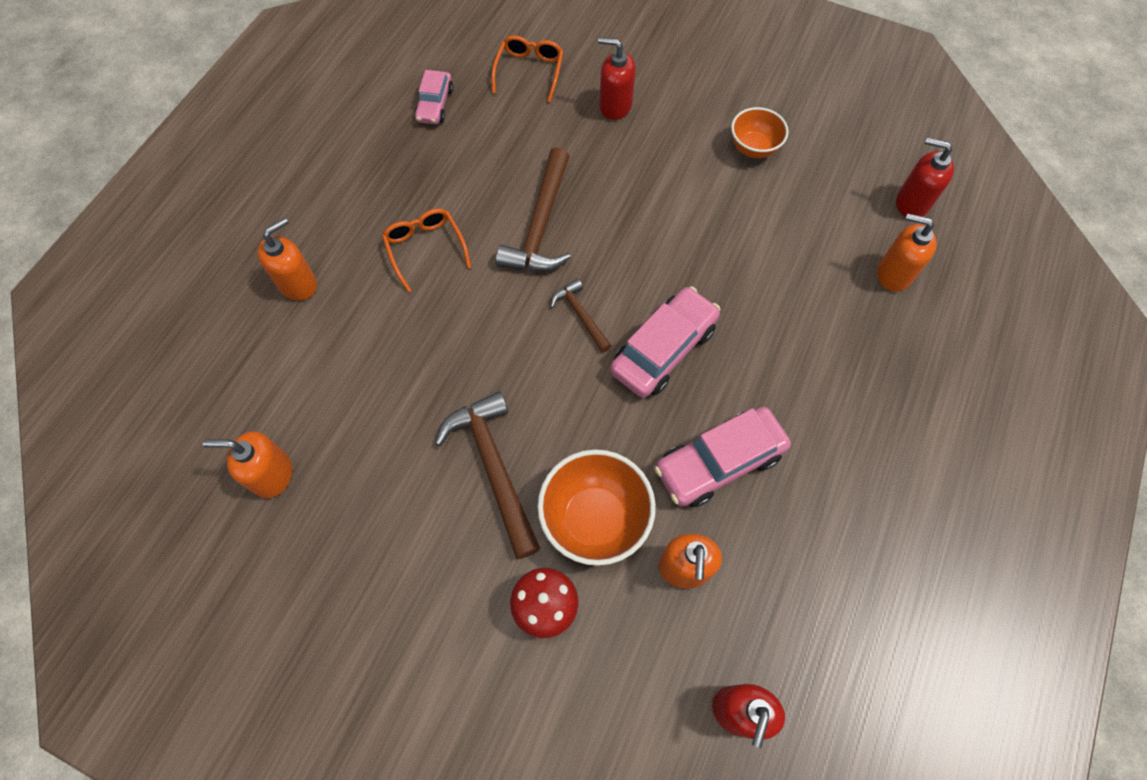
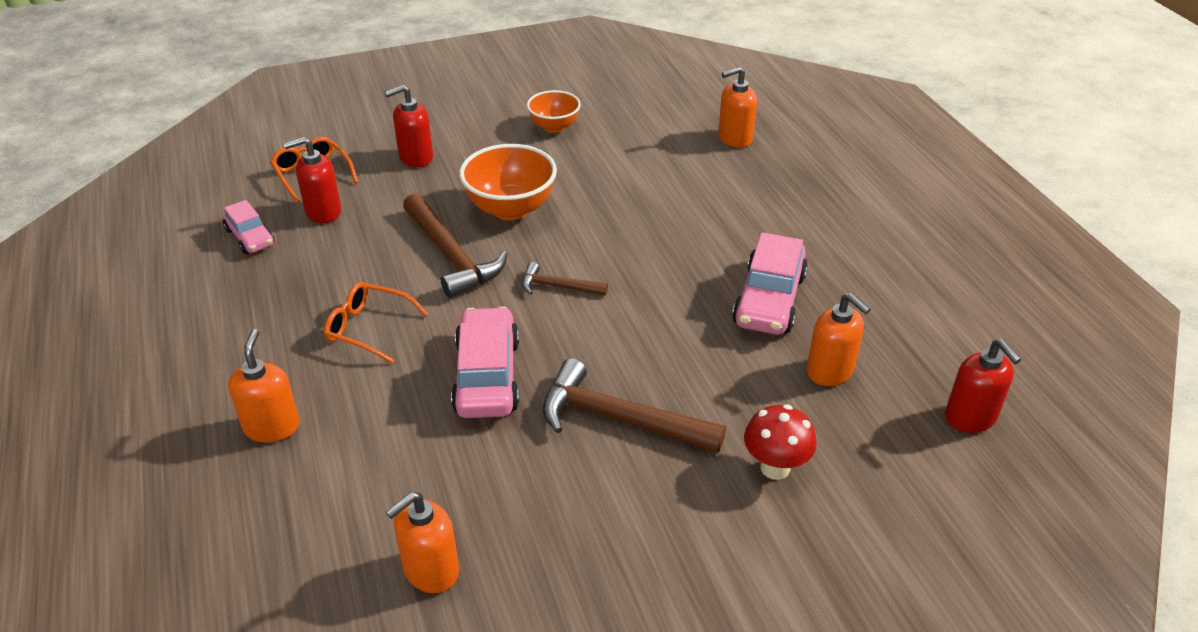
camera: 45 degrees left, 25 degrees down
orange bowl [538,449,656,566] -> orange bowl moved to [459,144,557,220]
pink car [610,286,721,398] -> pink car moved to [451,306,519,418]
red soap dispenser [896,138,954,217] -> red soap dispenser moved to [283,137,342,223]

